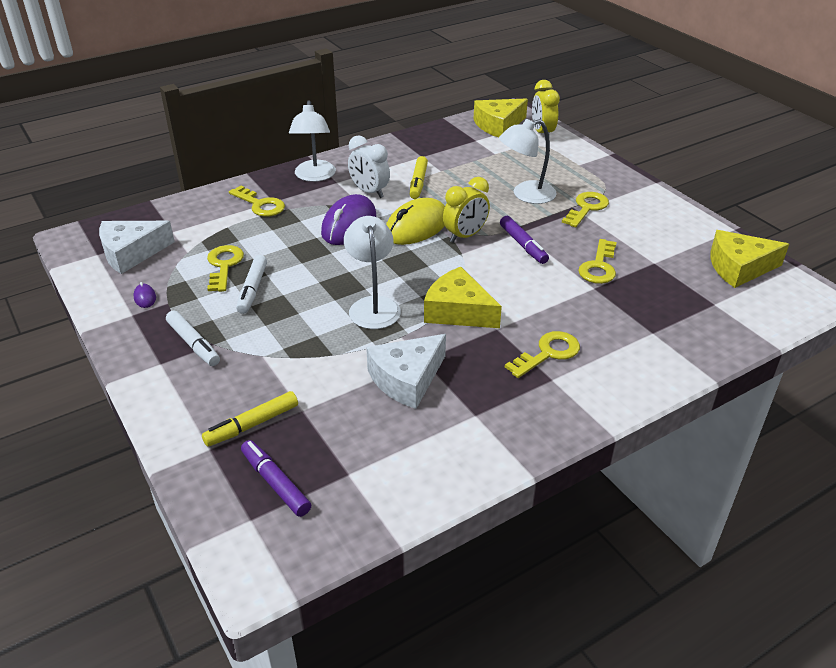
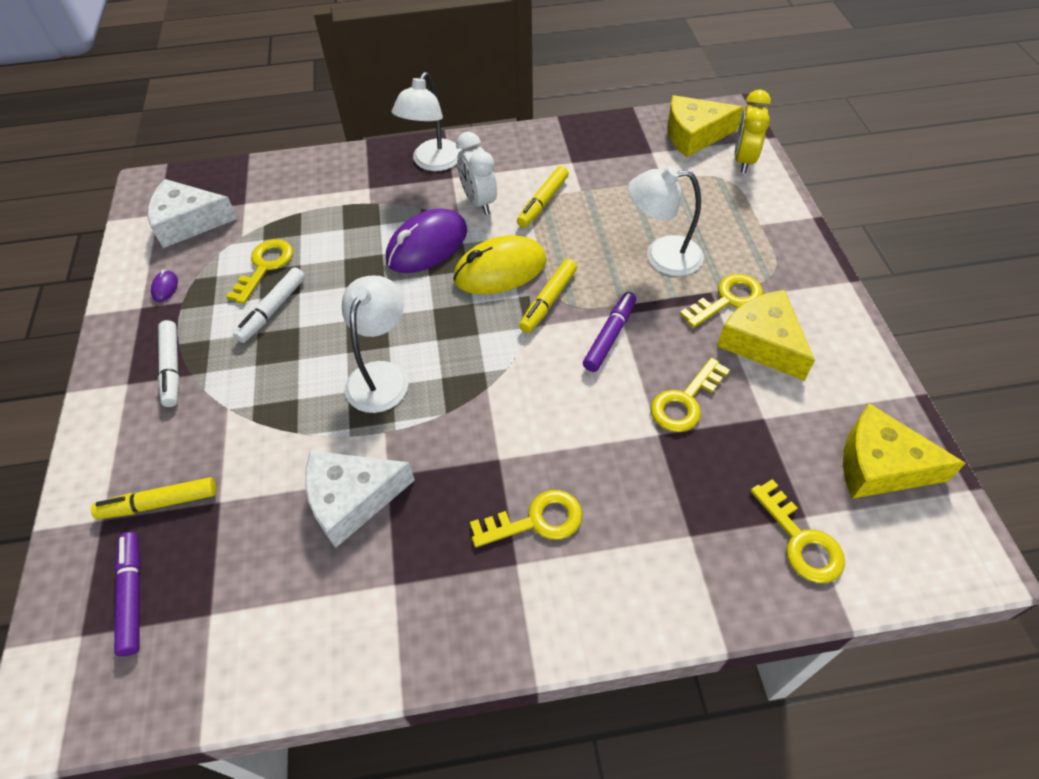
camera: 25 degrees right, 15 degrees up
yellow key [229,186,285,217] -> yellow key moved to [750,479,845,583]
yellow cheese [424,267,502,328] -> yellow cheese moved to [717,290,815,381]
yellow clock [443,177,490,243] -> yellow marker [519,259,577,333]
purple marker [500,216,549,264] -> purple marker turned 150 degrees counterclockwise [583,292,636,372]

